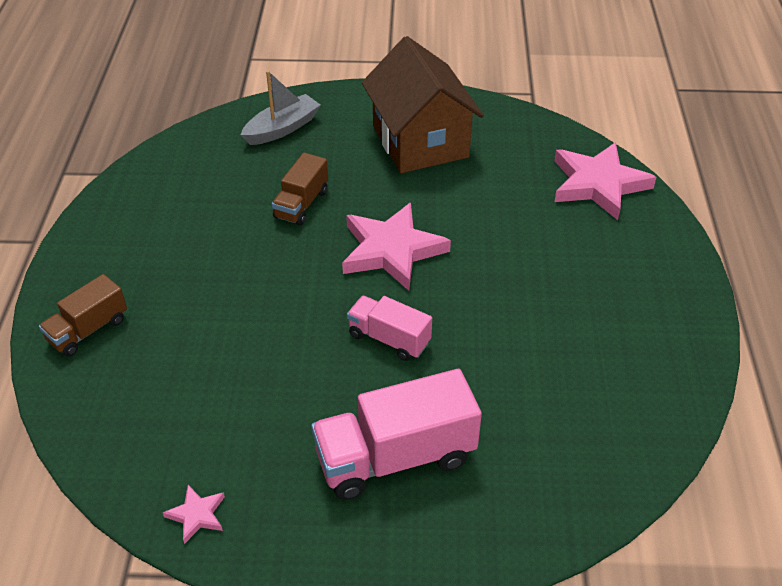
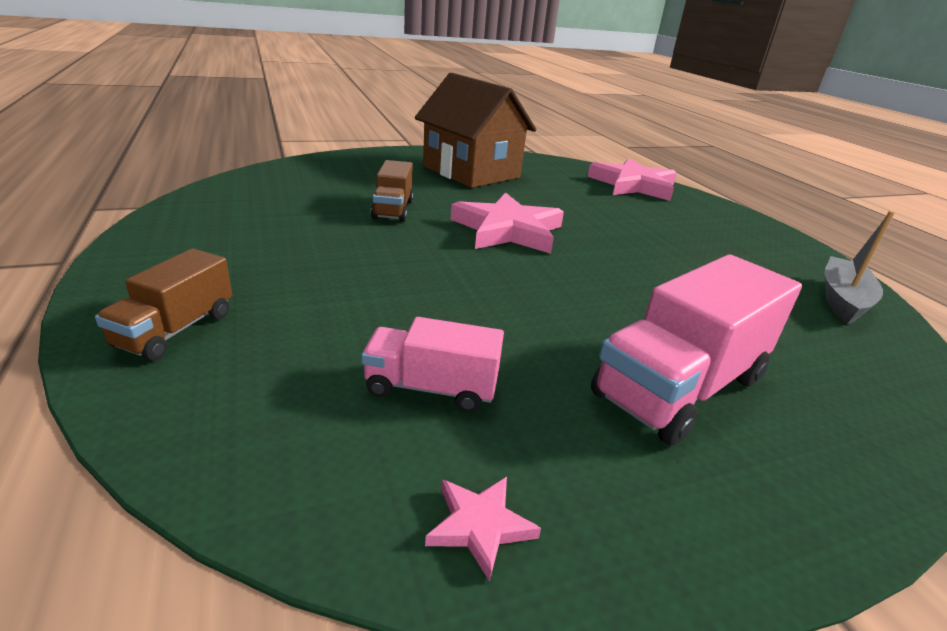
camera: 25 degrees left, 15 degrees down
grey boat [241,70,321,145] -> grey boat moved to [825,211,895,324]
pink truck [347,296,432,361] -> pink truck moved to [361,317,504,412]

